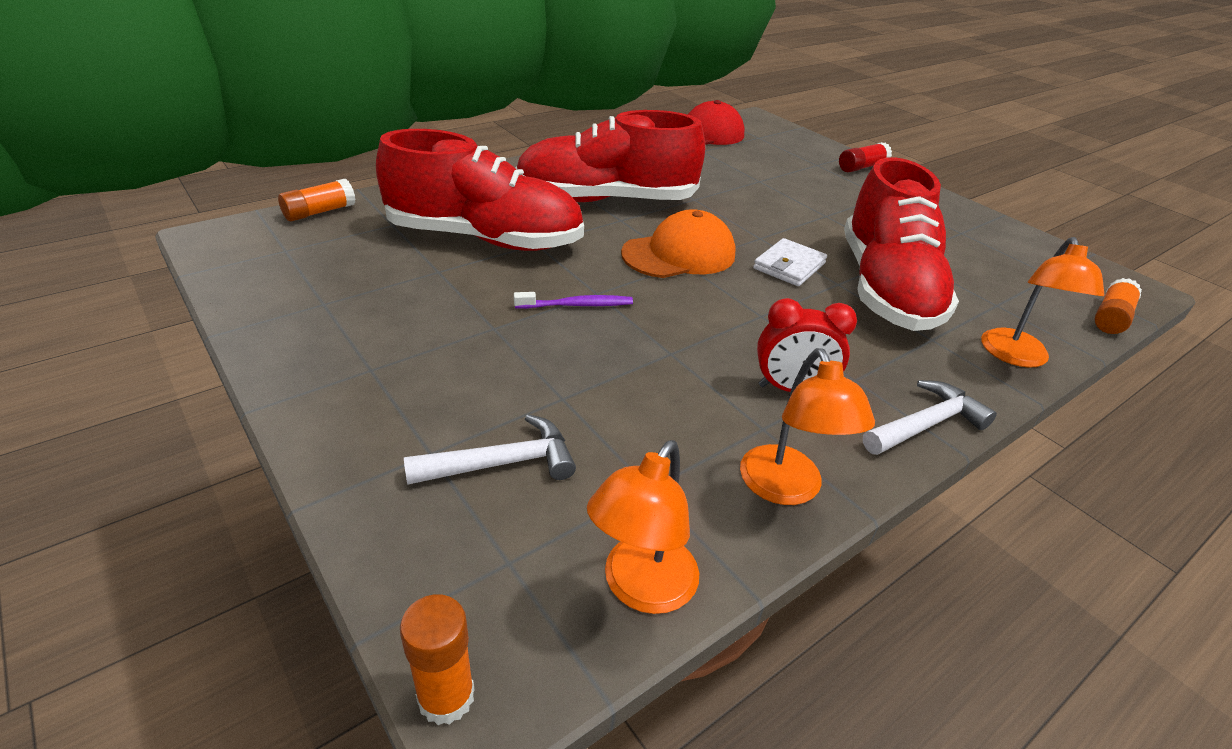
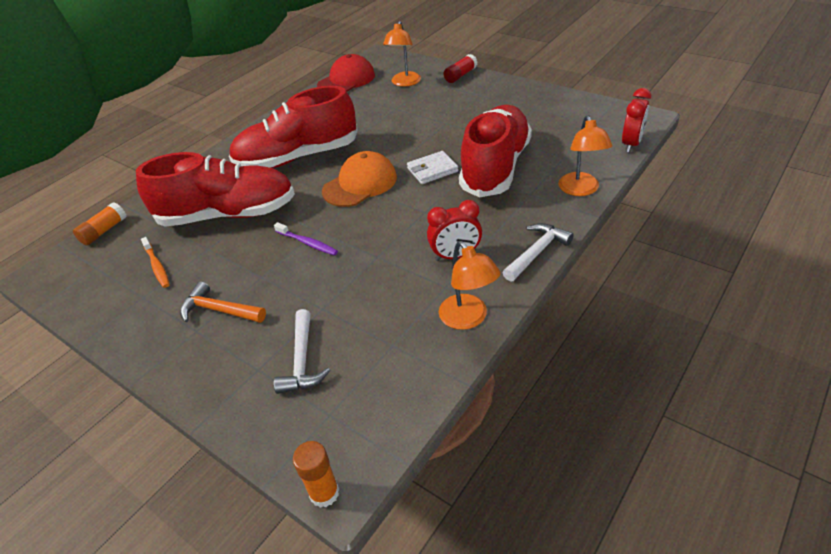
camera: 10 degrees left, 5 degrees up
white hammer [404,414,576,485] -> white hammer turned 120 degrees clockwise [274,309,330,394]
purple toothbrush [514,292,633,309] -> purple toothbrush turned 60 degrees clockwise [274,222,338,256]
orange lamp [587,440,699,614] -> orange lamp moved to [383,21,421,87]
white wallet [753,238,827,286] -> white wallet turned 45 degrees clockwise [407,151,458,184]
red shoe [844,157,959,331] -> red shoe turned 150 degrees counterclockwise [459,105,532,197]
orange glue stick [1095,278,1142,334] -> red clock [622,88,651,152]
none -> orange toothbrush [141,237,170,288]
none -> orange hammer [180,281,266,323]

